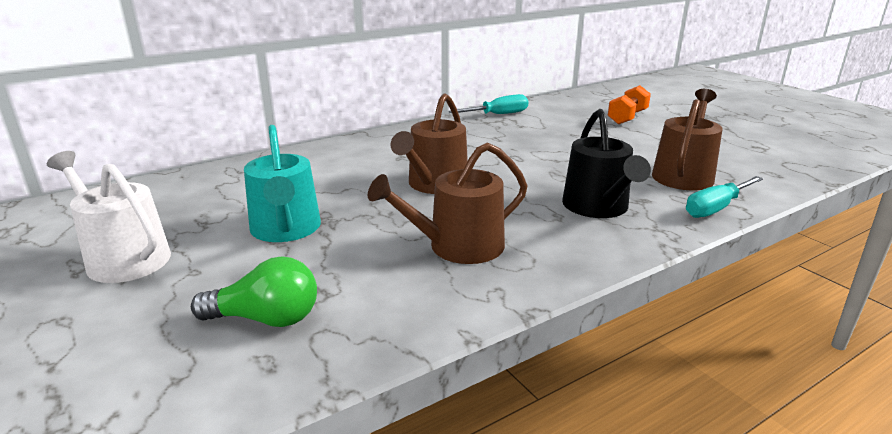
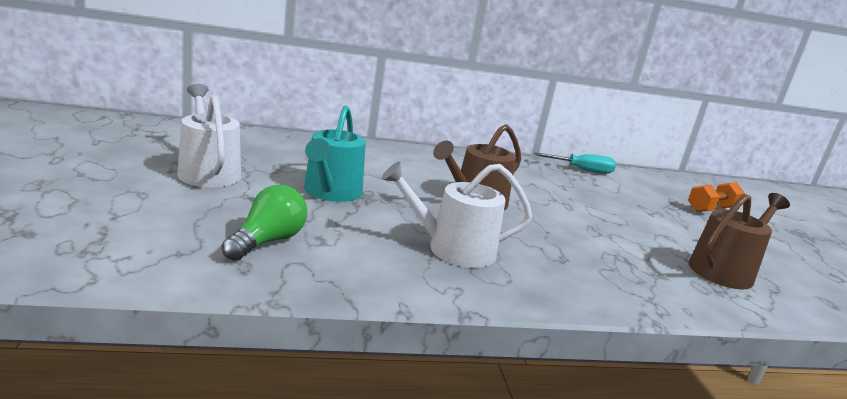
camera: 20 degrees right, 5 degrees down
green light bulb [191,257,317,327] -> green light bulb turned 90 degrees counterclockwise [222,185,307,261]
brown watering can [368,142,528,264] -> white watering can [381,161,533,268]
black watering can [562,109,651,218] -> none
turquoise screwdriver [686,176,763,218] -> none

